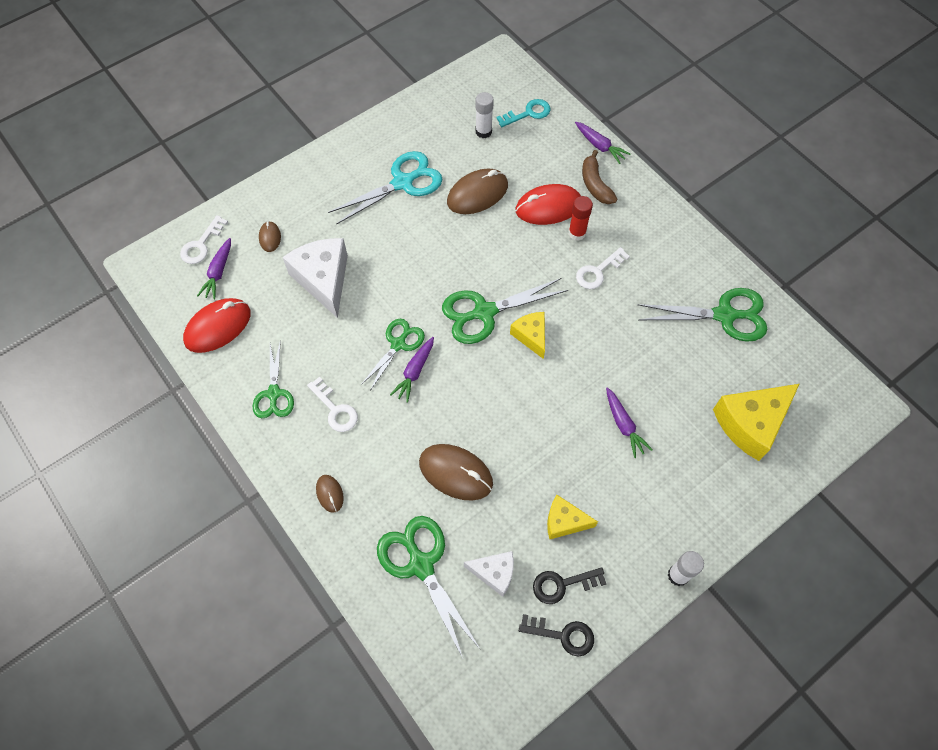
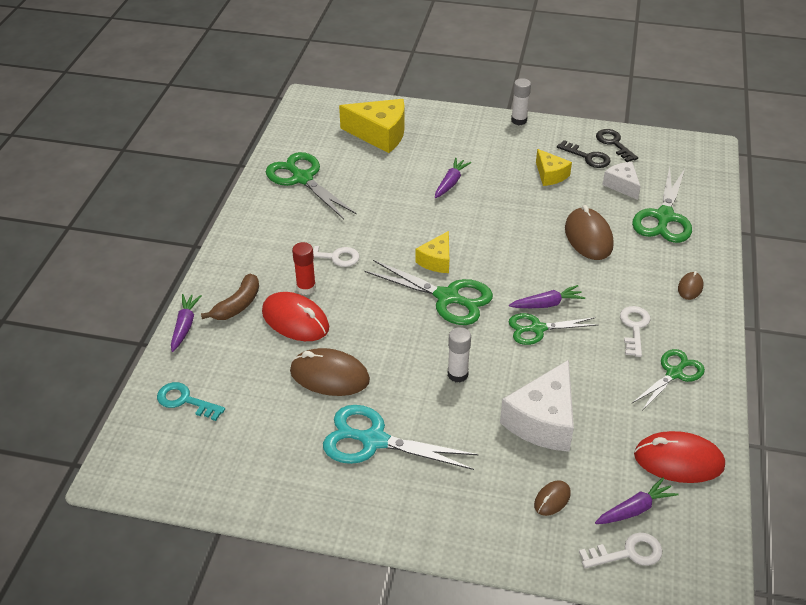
camera: 130 degrees left, 20 degrees down
white glue stick [476,92,494,138] -> white glue stick moved to [448,327,471,382]

